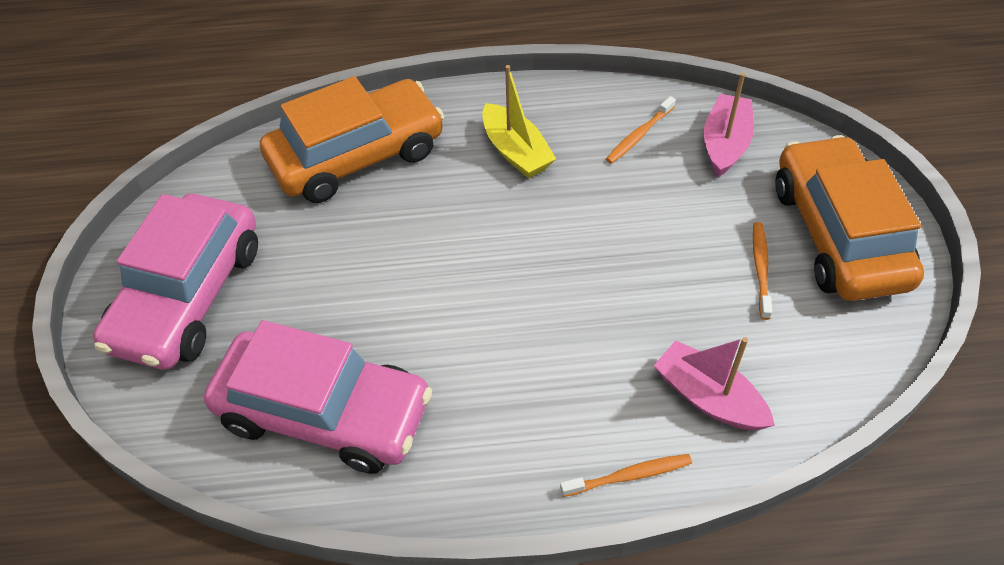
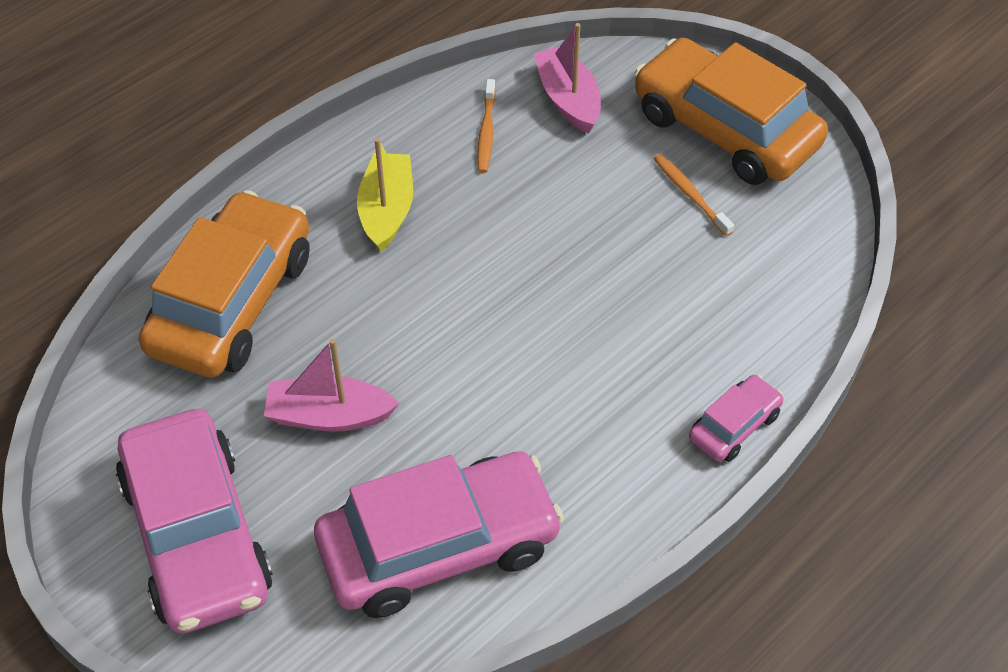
camera: 40 degrees left, 0 degrees up
yellow boat [482,65,556,179] -> yellow boat turned 105 degrees counterclockwise [357,138,413,252]
orange toothbrush [560,454,692,497] -> pink car [689,375,784,462]
pink boat [654,337,775,430] -> pink boat moved to [264,339,399,432]

